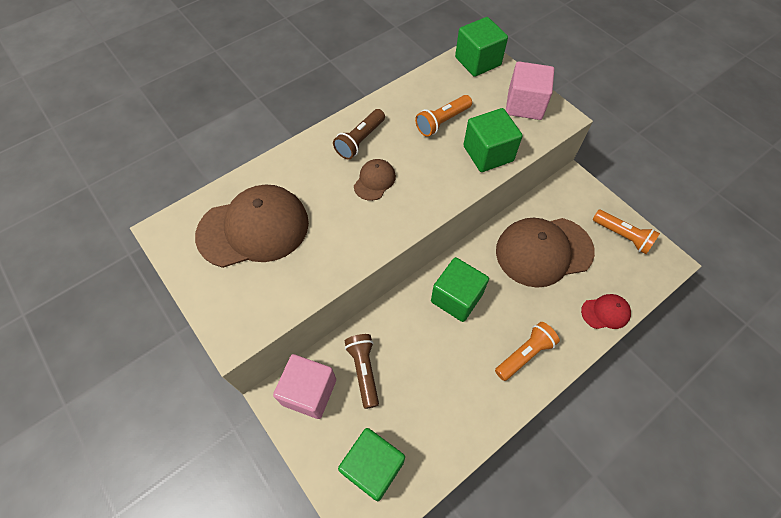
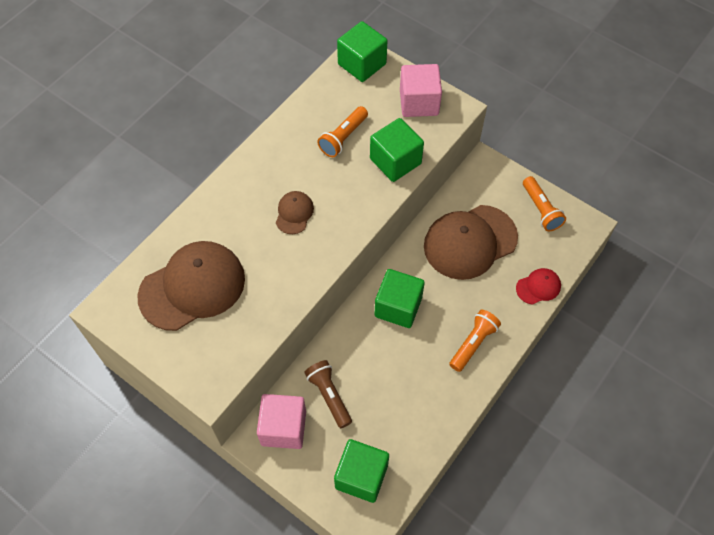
camera: 15 degrees left, 0 degrees up
brown flashlight [333,109,385,160] -> none
orange flashlight [593,210,660,254] -> orange flashlight turned 45 degrees clockwise [523,176,566,231]

